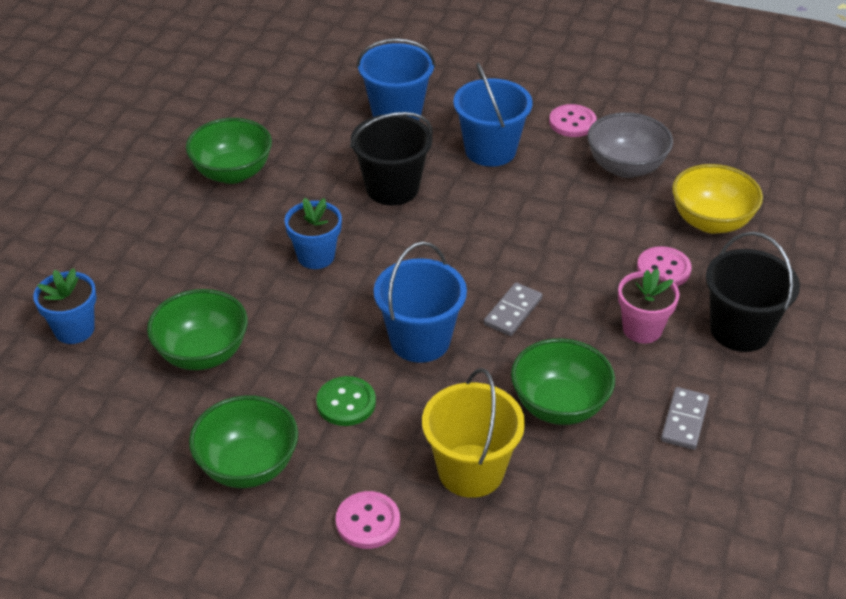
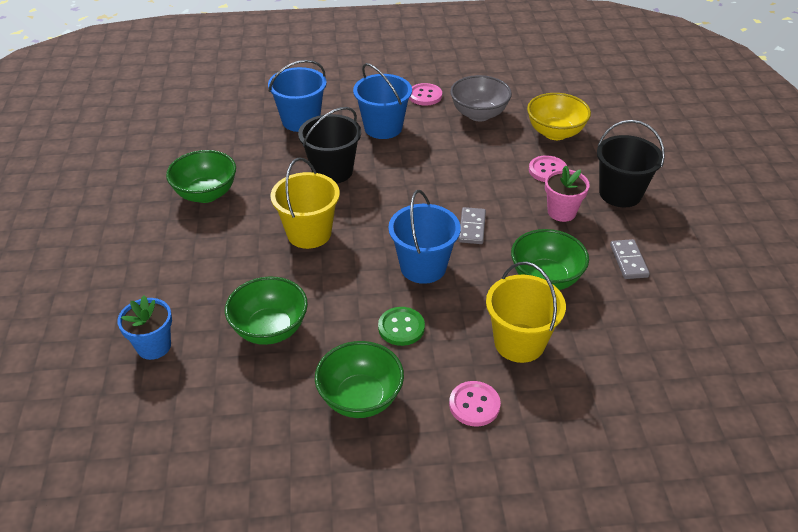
camera: 25 degrees left, 0 degrees up
blue flower pot [284,198,342,269] -> yellow bucket [270,158,340,249]

